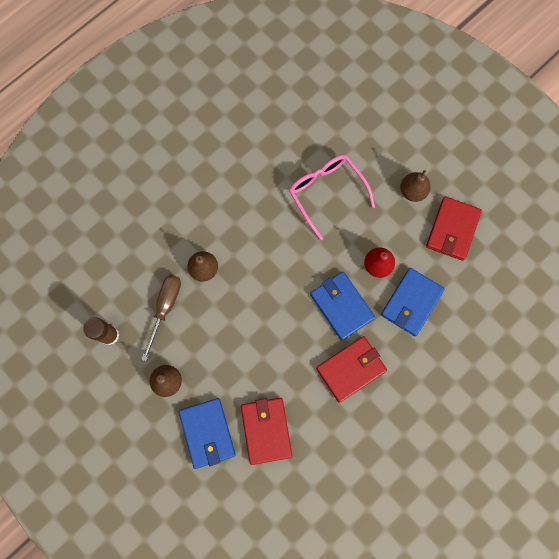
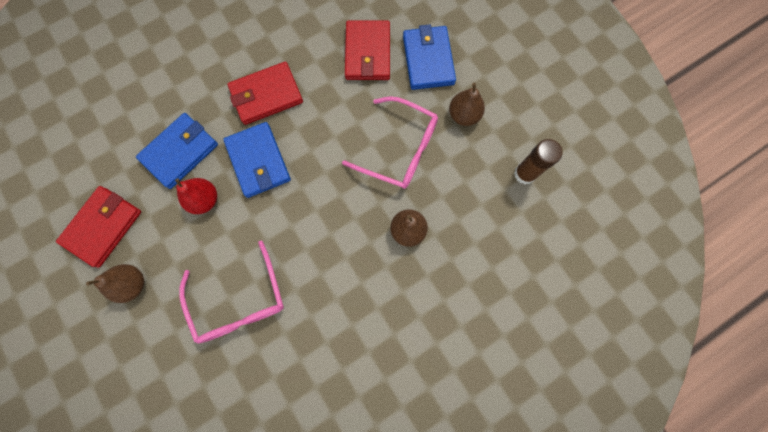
camera: 170 degrees left, 0 degrees up
brown screwdriver [141,275,181,361] -> none
none -> pink glasses [342,96,438,189]

